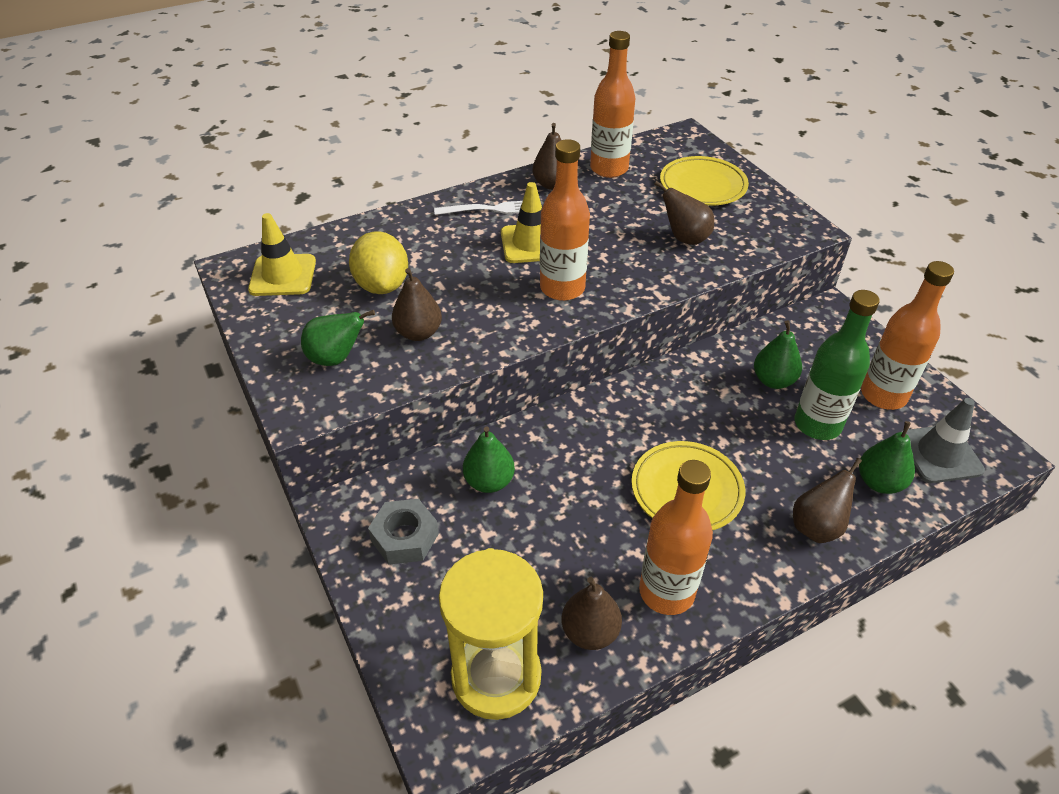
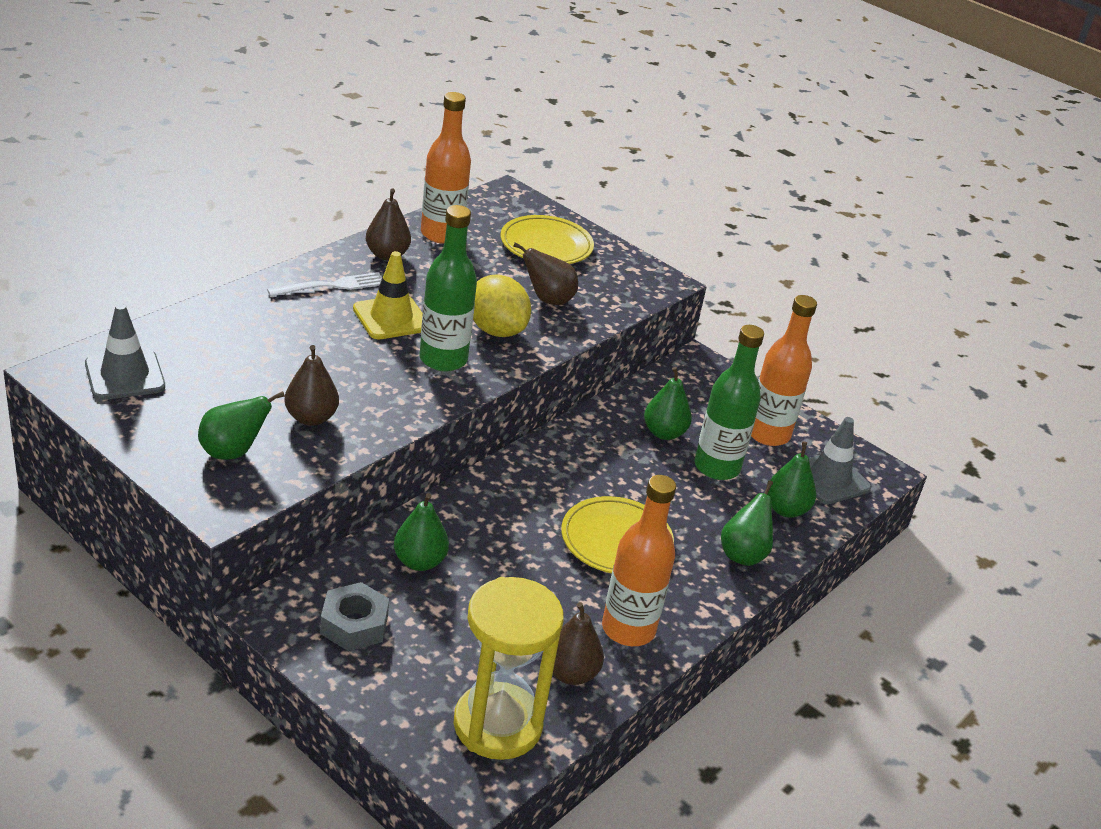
camera: 25 degrees left, 10 degrees down
yellow traffic cone [248,213,316,296] -> grey traffic cone [85,304,165,400]
yellow lemon [349,231,408,294] -> yellow lemon moved to [473,274,531,337]
orange bottle [540,139,590,301] -> green bottle [419,205,477,372]
brown pear [793,458,862,543] -> green pear [721,480,773,566]

